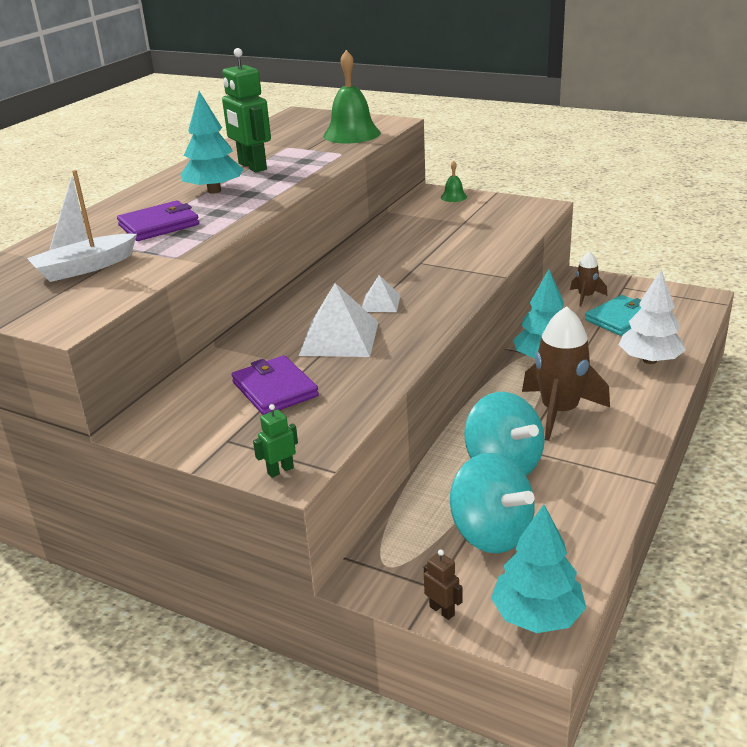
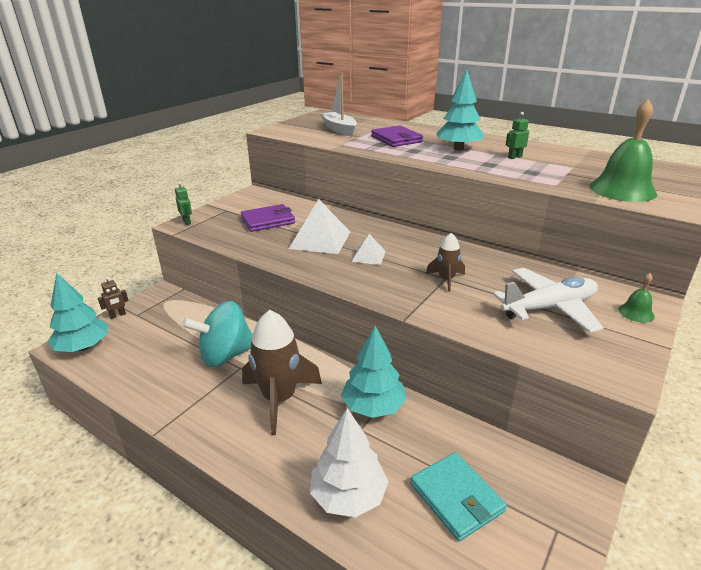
camera: 95 degrees right, 0 degrees up
green robot [222,48,271,172] -> green robot [506,112,529,159], size x0.46
turquoise spinning top [450,453,535,553] -> none
brown rocket [570,251,607,307] -> brown rocket moved to [426,233,465,292]
none -> white plane [493,268,604,333]

